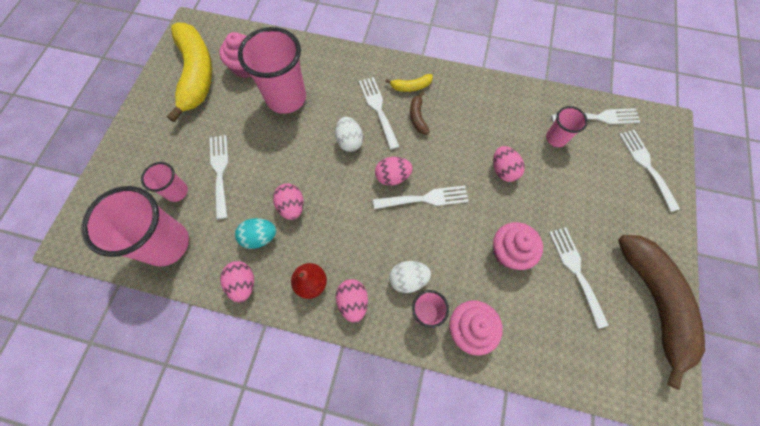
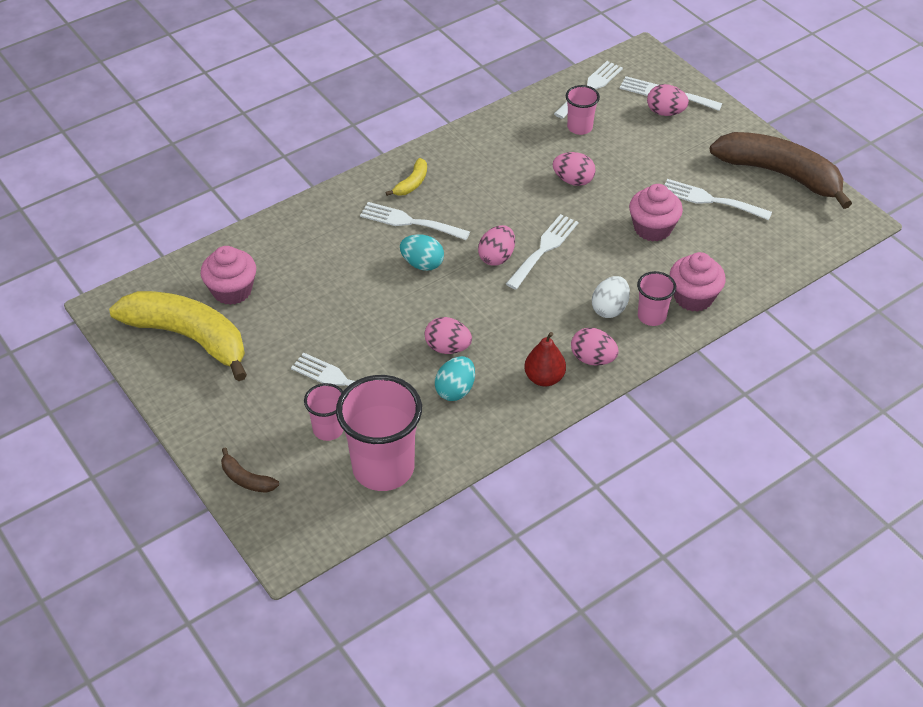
camera: 50 degrees left, 20 degrees down
pink egg [220,261,254,302] -> pink egg moved to [647,84,689,116]
pink cup [238,27,306,114] -> none
white egg [335,117,363,152] -> turquoise egg [400,234,444,271]
brown banana [410,91,430,134] -> brown banana moved to [221,447,279,493]

